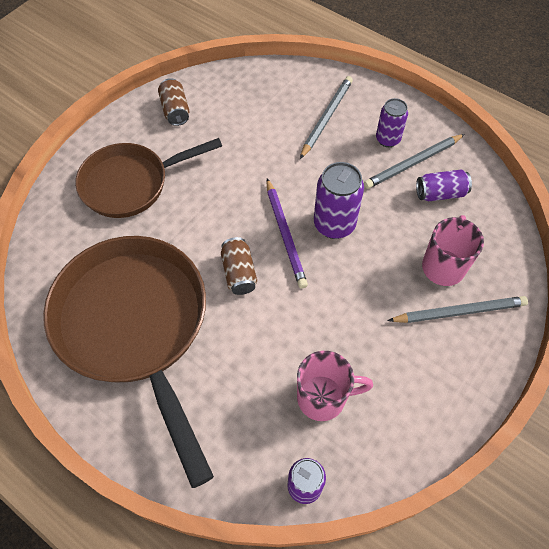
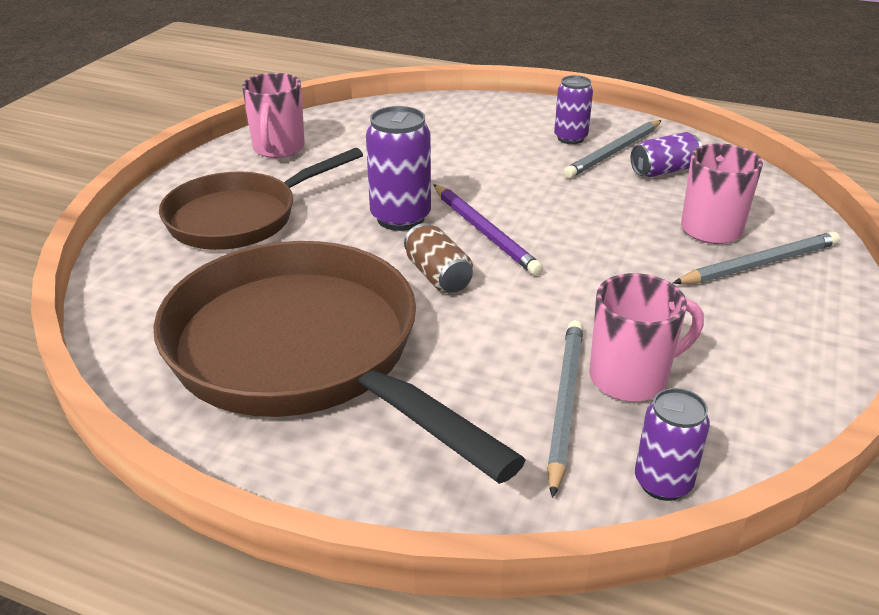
camera: 15 degrees left, 25 degrees down
brown can [158,78,189,126] -> pink mug [242,73,305,158]
grey pencil [300,76,353,159] -> grey pencil moved to [547,320,583,498]
purple can [314,162,364,239] -> purple can moved to [366,106,431,231]

